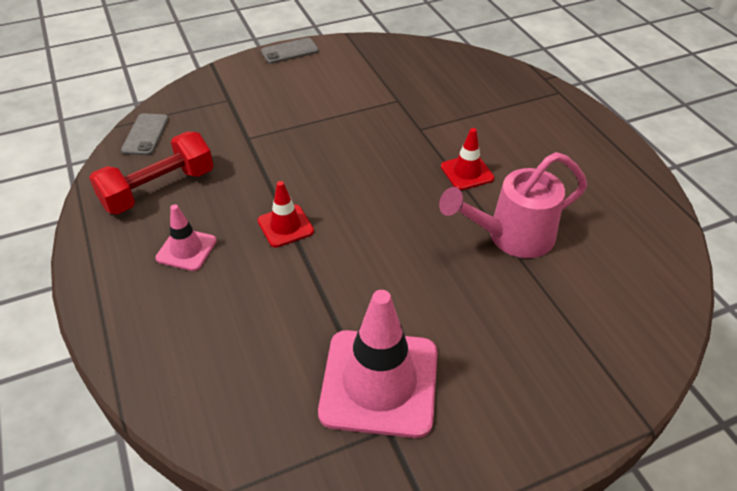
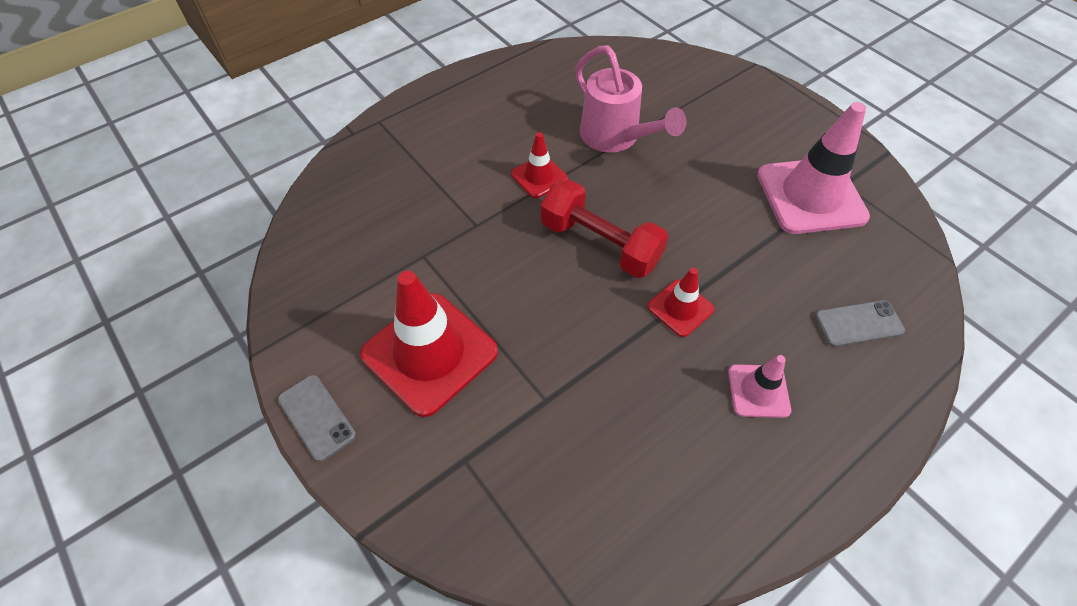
camera: 105 degrees left, 10 degrees up
red dumbbell [89,132,214,215] -> red dumbbell moved to [541,179,669,278]
grey phone [121,113,169,156] -> grey phone moved to [815,300,905,347]
none -> red traffic cone [360,270,498,417]

